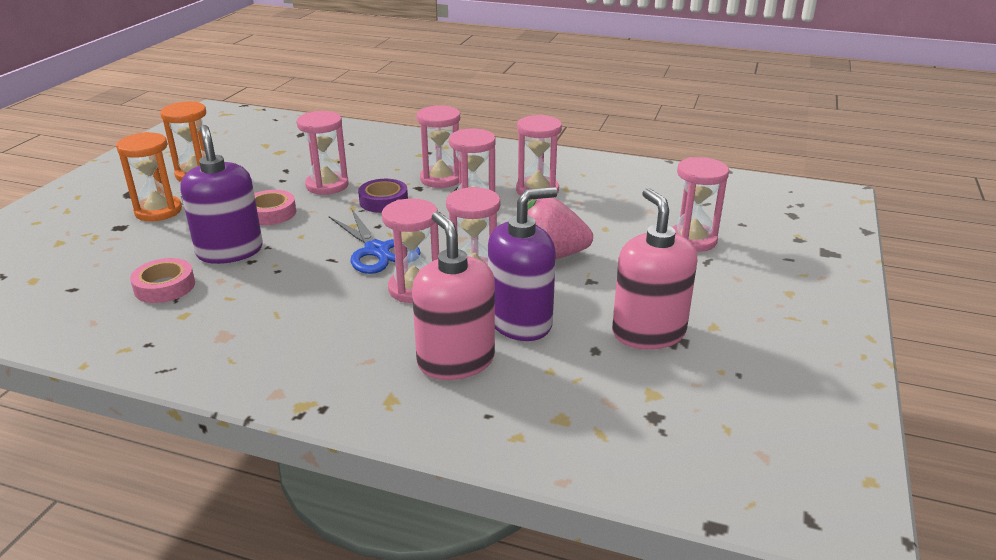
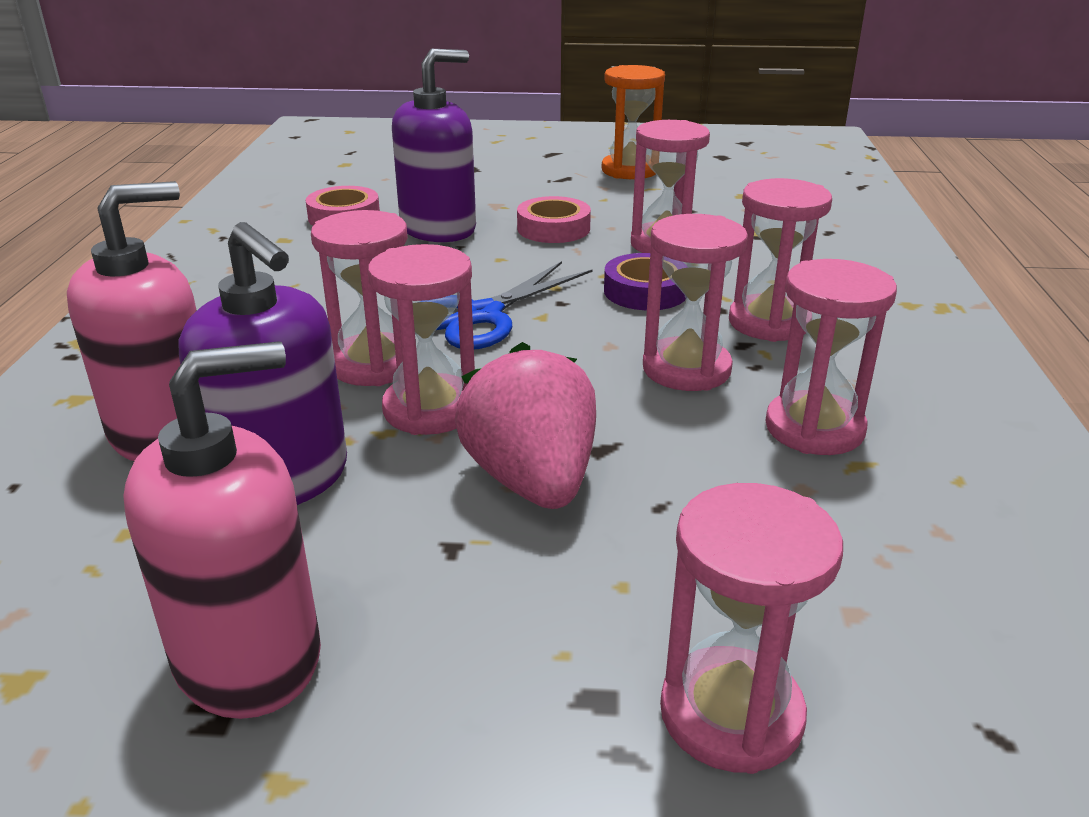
camera: 75 degrees right, 0 degrees up
orange hourglass [116,132,182,221] -> none

